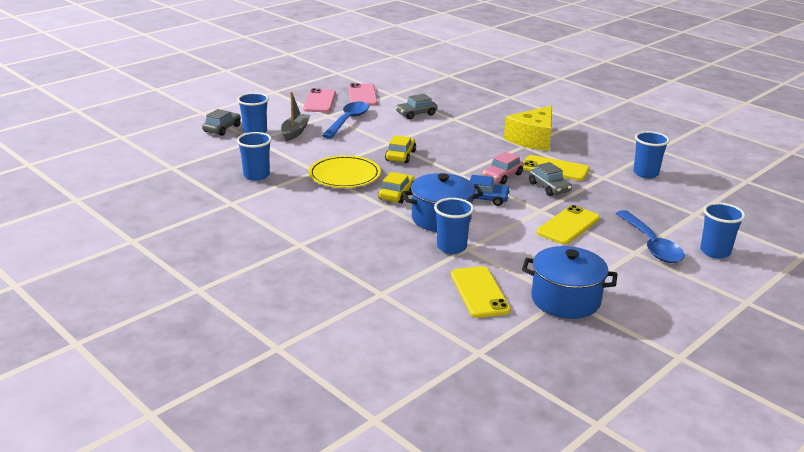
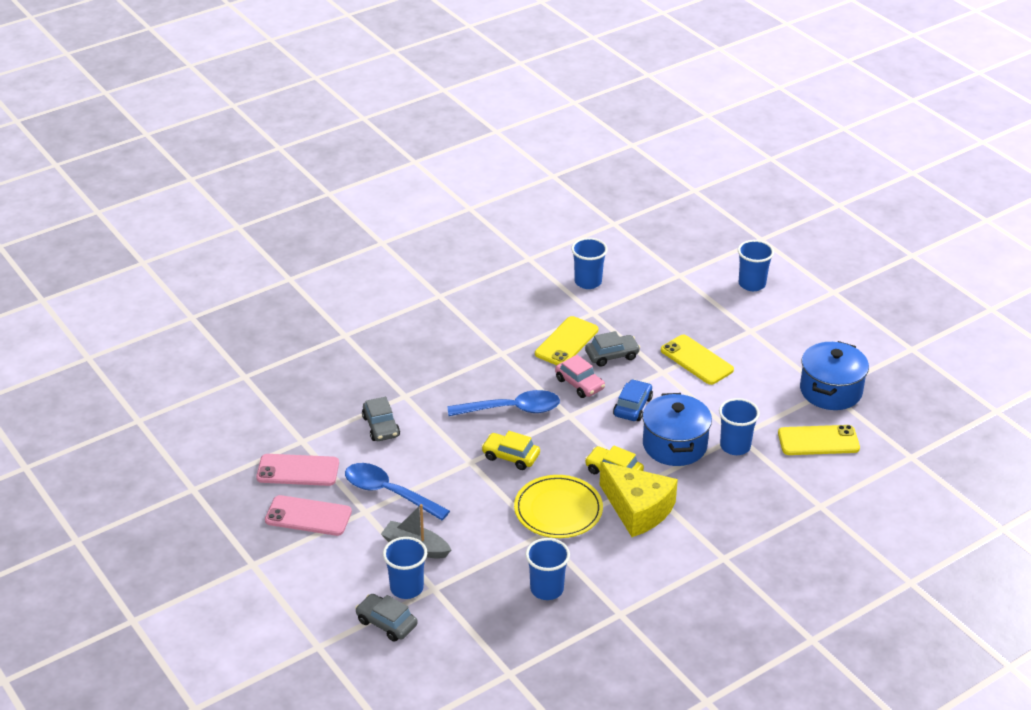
camera: 80 degrees left, 10 degrees up
yellow cheese [504,106,552,151] -> yellow cheese moved to [600,462,678,537]
blue spoon [616,210,685,263] -> blue spoon moved to [447,390,560,416]

